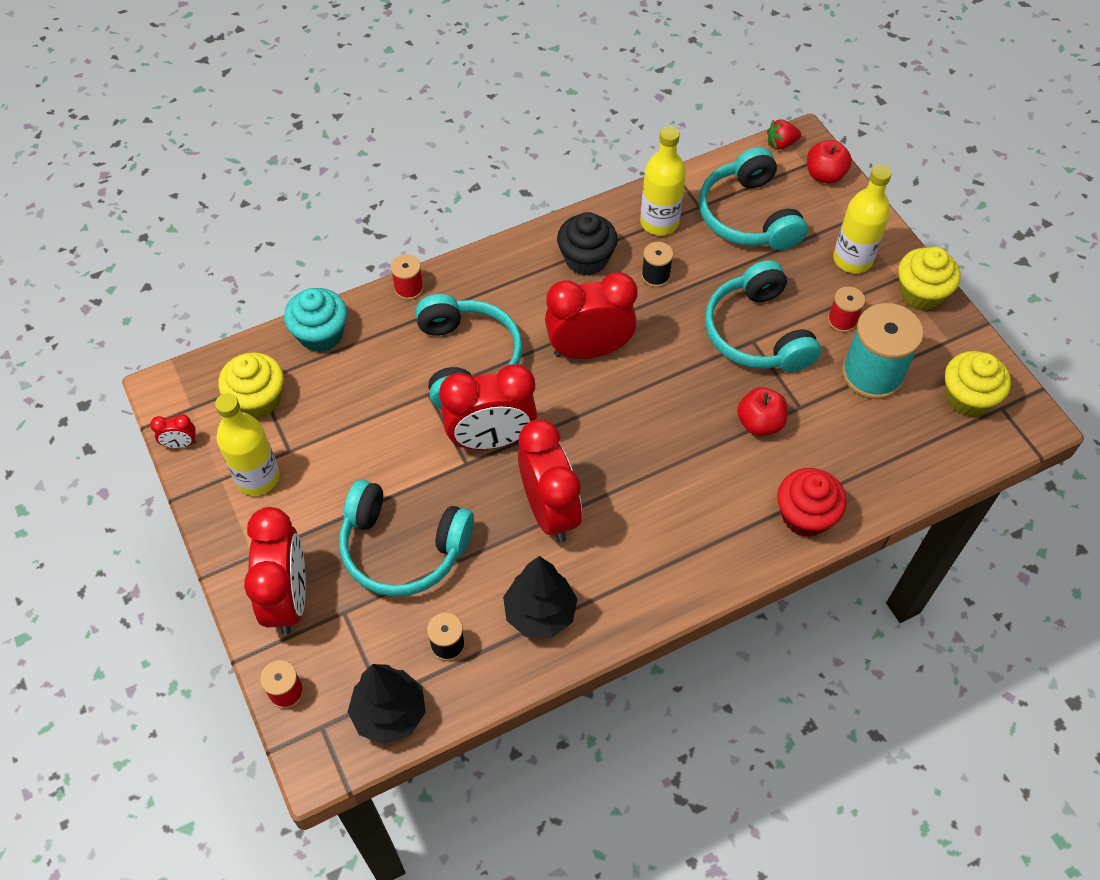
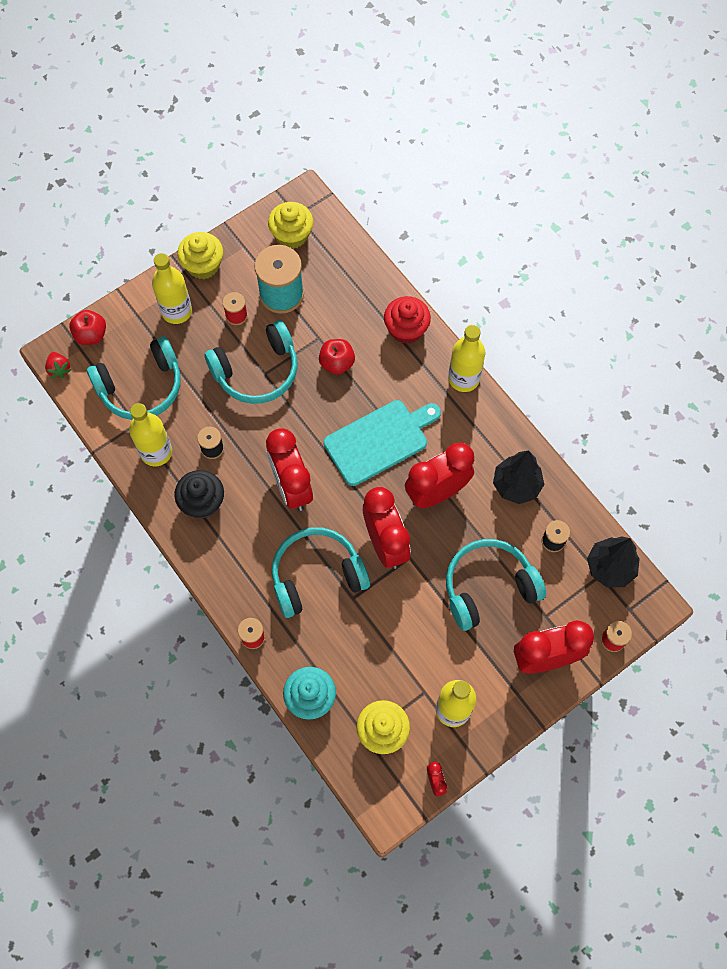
camera: 100 degrees left, 10 degrees up
turquoise headphones [340,479,474,597] -> turquoise headphones turned 120 degrees counterclockwise [446,539,546,631]
none -> turquoise cutting board [324,400,441,486]
none -> yellow bottle [448,325,485,392]

